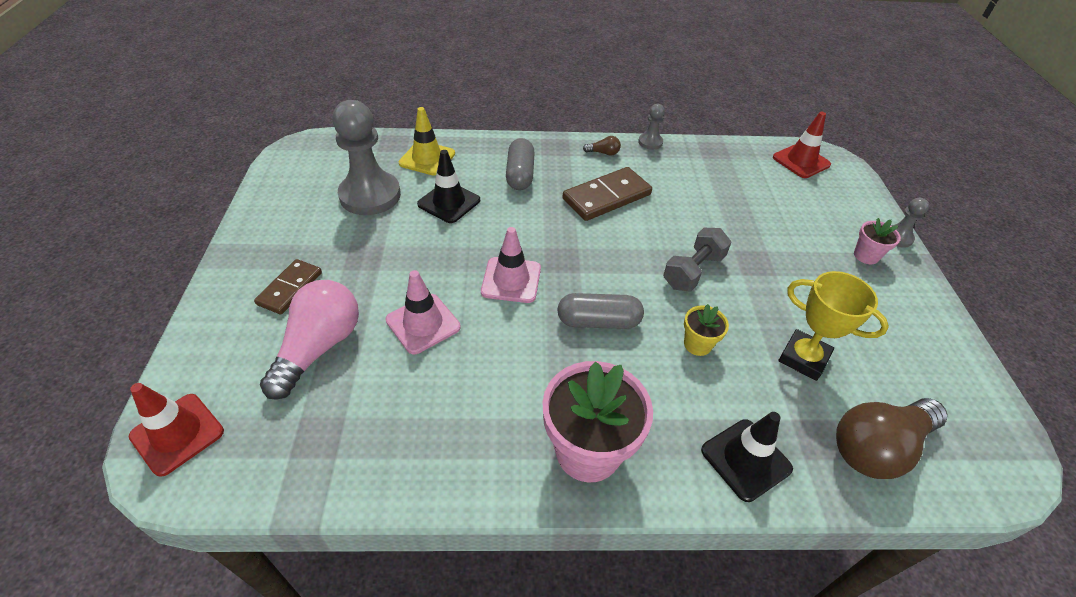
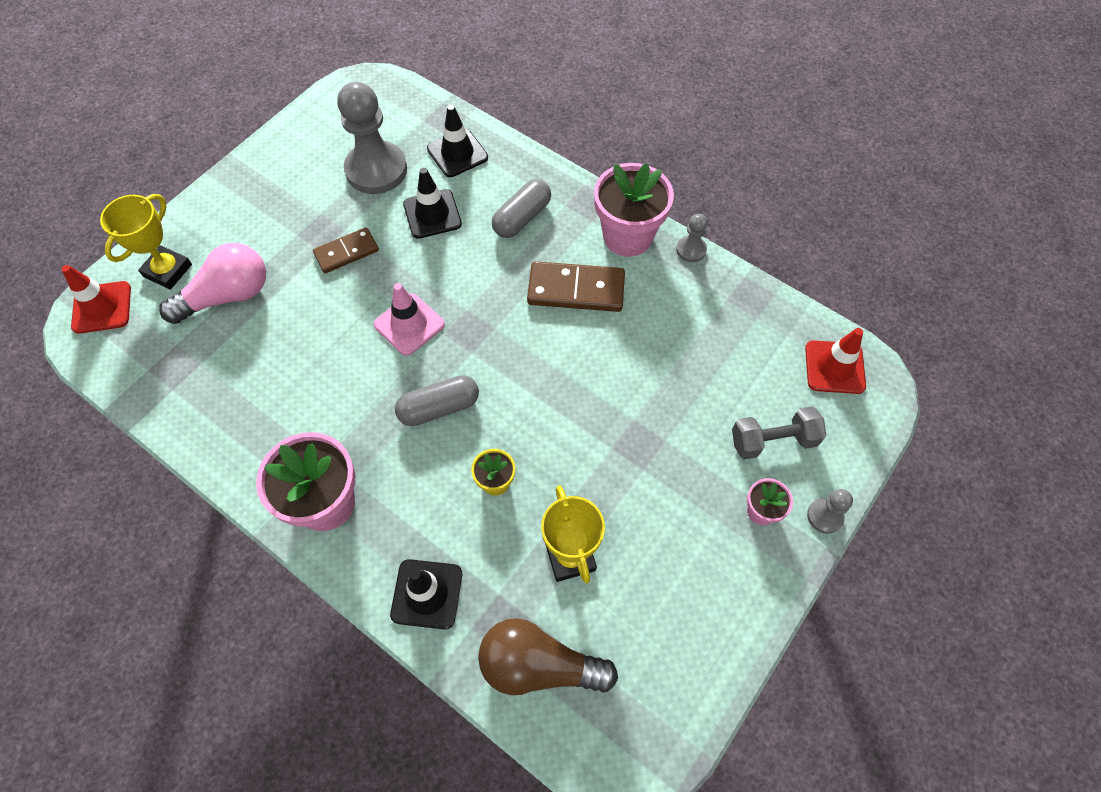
camera: 40 degrees right, 15 degrees up
brown domino [254,259,322,315] -> brown domino moved to [313,227,379,273]
pink traffic cone [385,270,461,354] -> none
yellow traffic cone [399,107,455,176] -> black traffic cone [427,105,488,177]
grey capsule [557,293,644,329] -> grey capsule turned 60 degrees counterclockwise [395,375,479,426]
brown light bulb [583,136,621,156] -> pink flower pot [594,163,674,257]
grey dumbbell [663,228,732,292] -> grey dumbbell moved to [732,406,826,459]
none -> yellow trophy [100,194,192,290]

